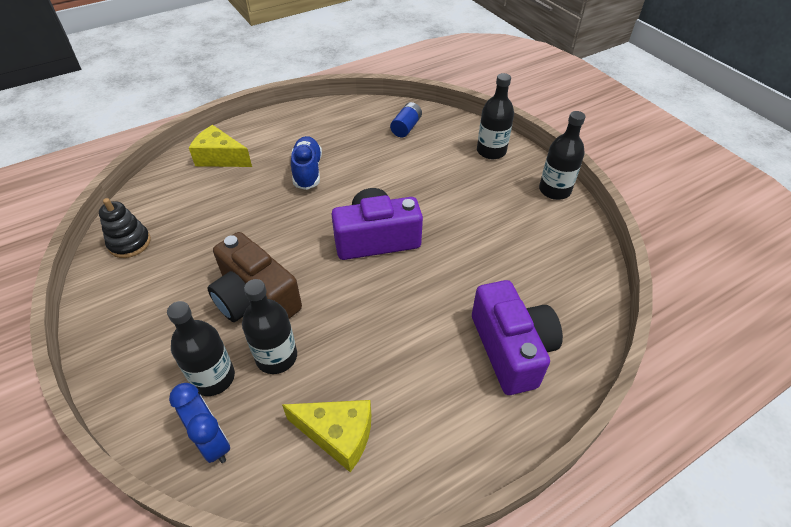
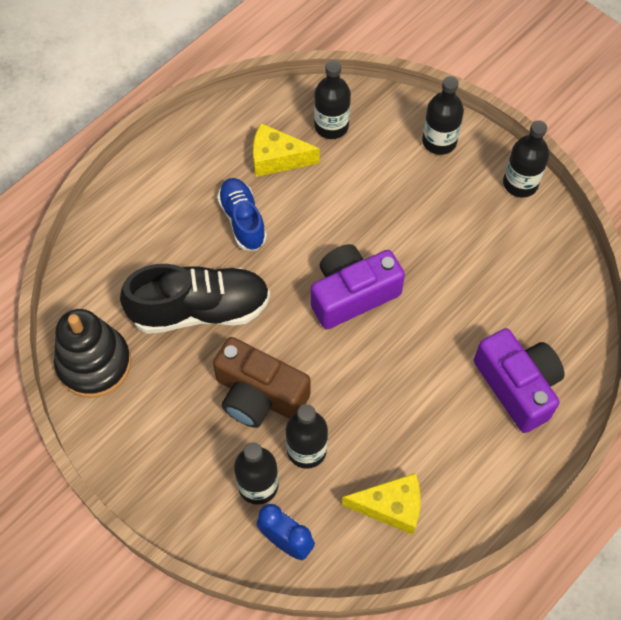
camera: 15 degrees left, 15 degrees up
black stacking toy [99,198,151,258] -> black stacking toy [54,309,131,398], size x1.67
yellow cheese [189,125,252,167] -> yellow cheese moved to [253,123,320,177]
blue battery [390,102,422,137] -> black bottle [314,60,351,139]
none -> black shoe [120,264,270,334]

